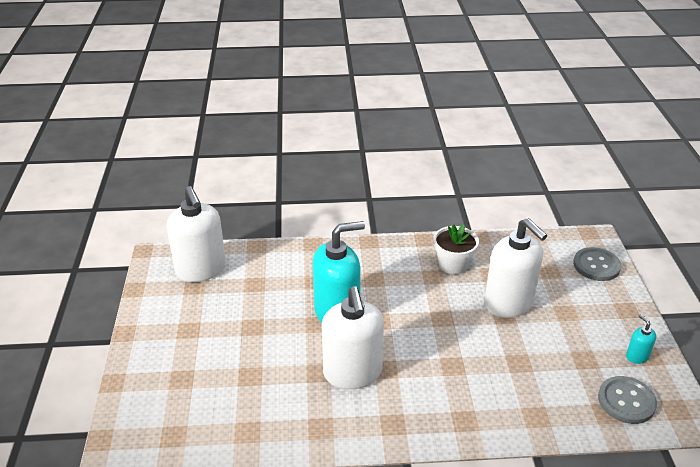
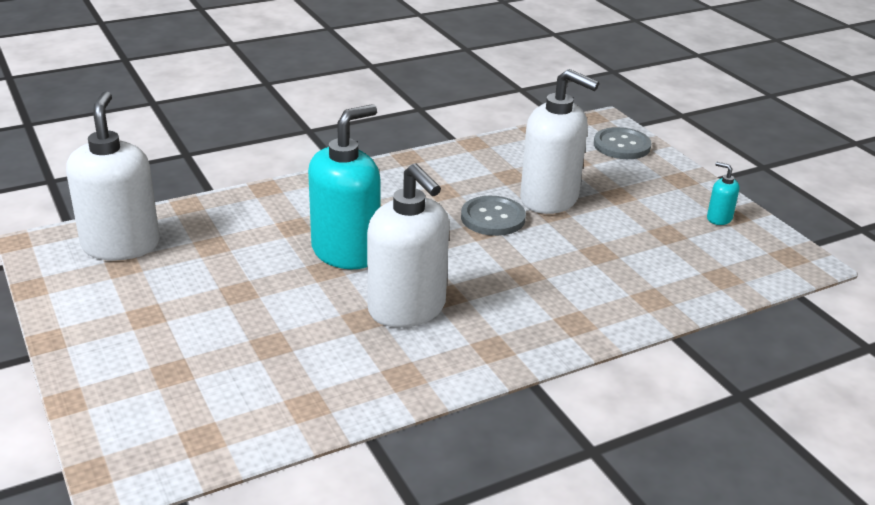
camera: 25 degrees left, 5 degrees down
white soap dispenser [167,186,226,282] -> white soap dispenser turned 135 degrees counterclockwise [66,91,160,260]
white flower pot [434,224,479,274] -> none
grey button [598,376,657,424] -> grey button moved to [461,196,526,236]

